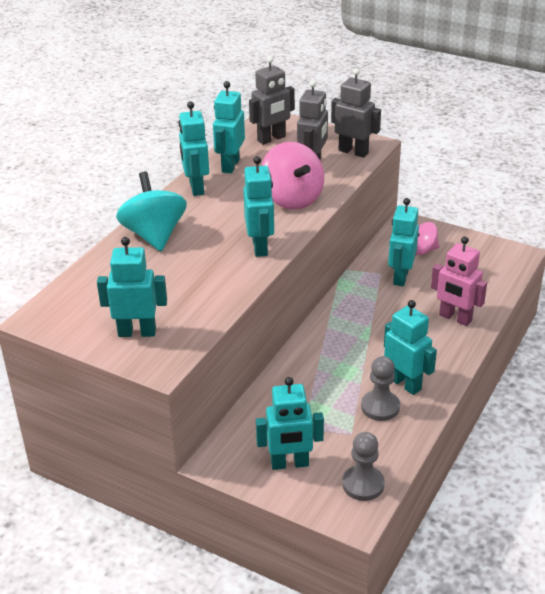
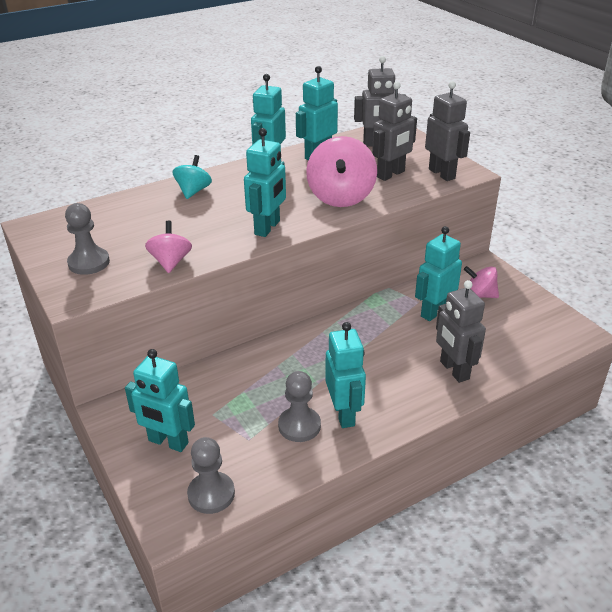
camera: 30 degrees right, 0 degrees up
turquoise robot [97,237,167,337] -> grey pawn [65,203,110,275]
turquoise spinning top [116,172,187,251] -> turquoise spinning top [173,155,212,199], size x0.58
pink robot [431,237,487,326] -> grey robot [436,280,486,383]
none -> pink spinning top [145,221,192,273]

